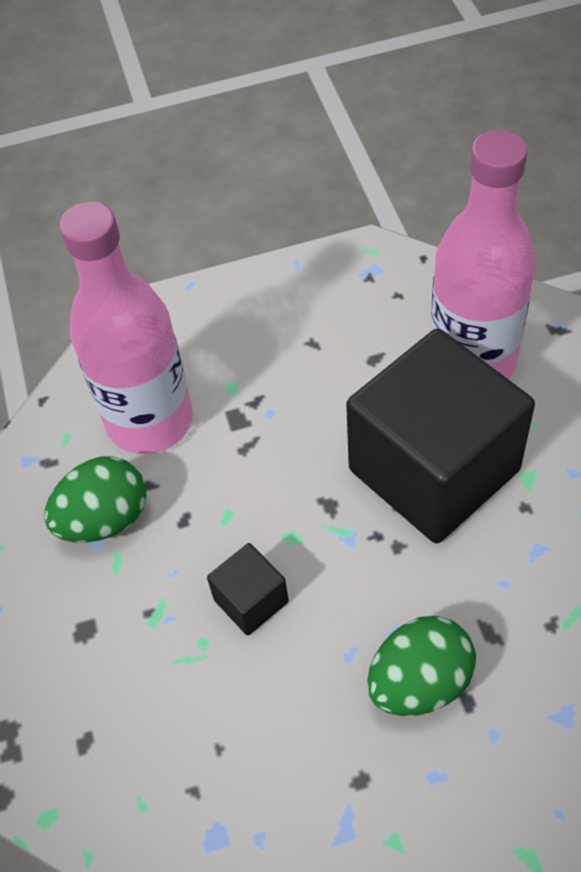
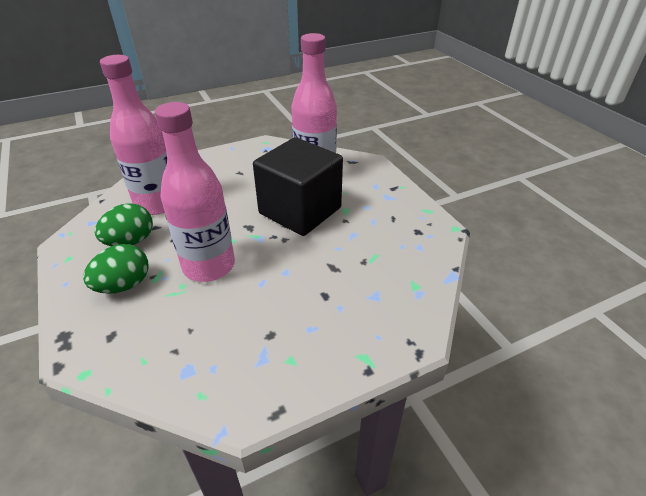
camera: 15 degrees left, 15 degrees down
black cube [207,543,289,635] -> pink bottle [155,102,235,282]
green egg [367,616,476,716] -> green egg moved to [83,244,149,294]

